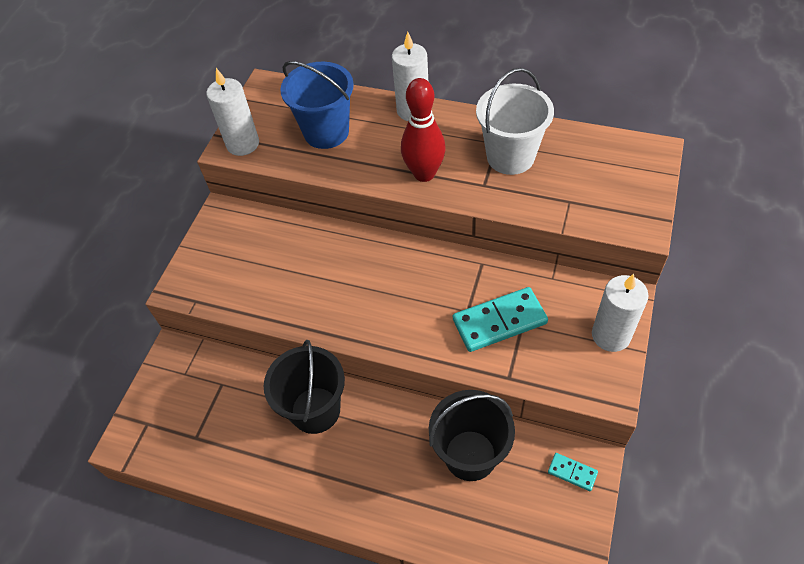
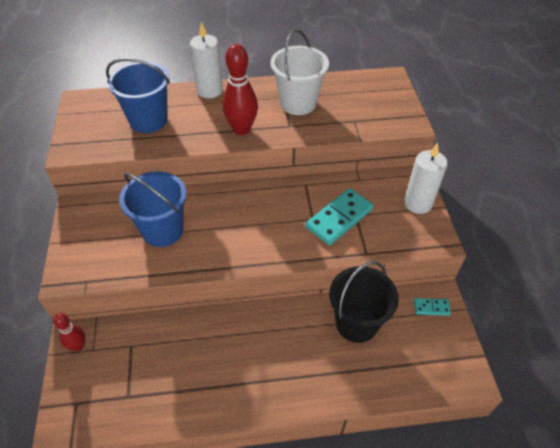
camera: 30 degrees left, 5 degrees down
white candle [206,68,259,156] -> none
black bucket [264,340,345,434] -> none
none -> red bowling pin [53,313,85,351]
none -> blue bucket [119,171,187,247]

